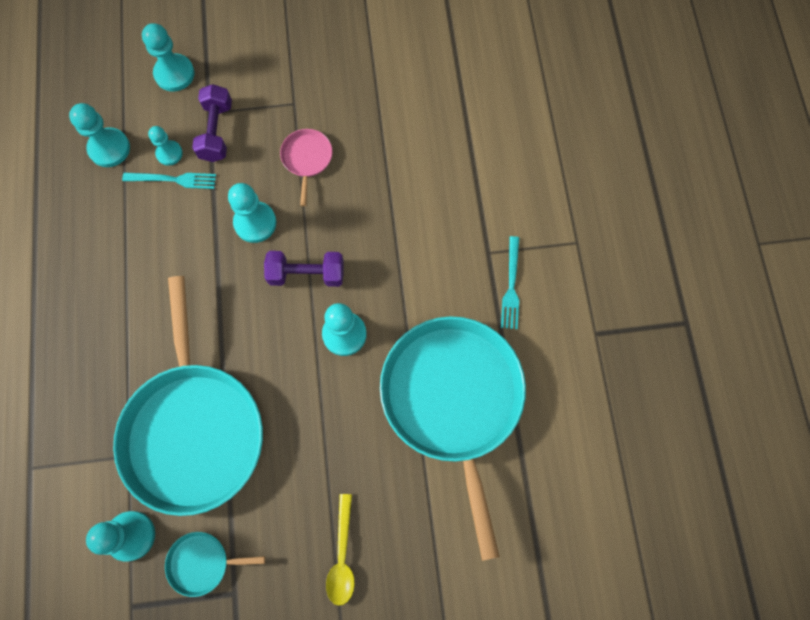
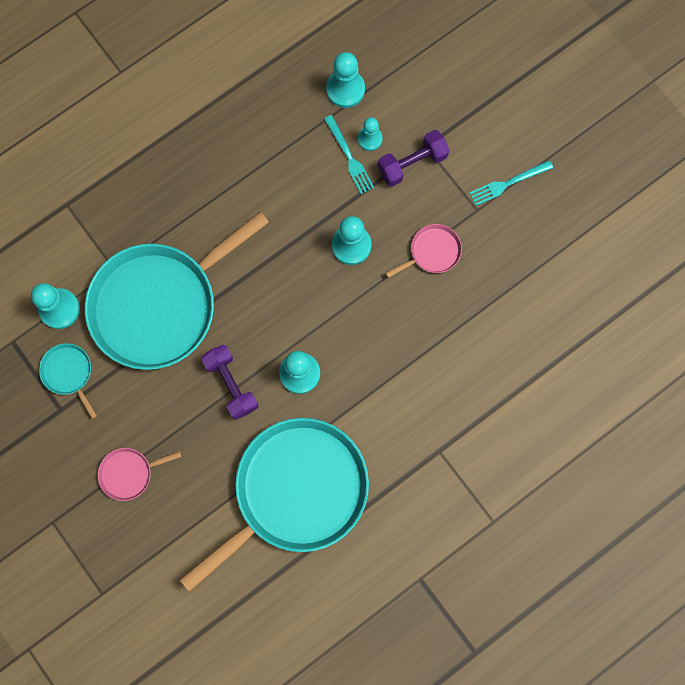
camera: 60 degrees right, 5 degrees up
turquoise pawn [142,23,195,91] -> none
purple dumbbell [264,251,343,287] -> purple dumbbell moved to [201,344,259,420]
yellow spoon [326,494,355,606] -> pink pan [98,448,182,501]
turquoise fork [501,236,519,329] -> turquoise fork moved to [469,160,553,206]

